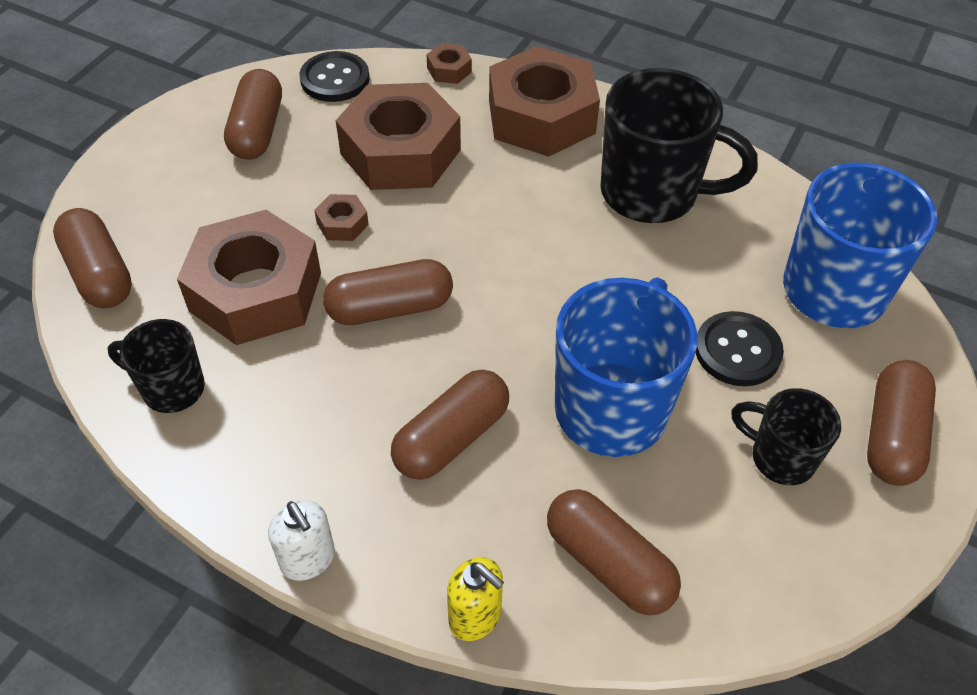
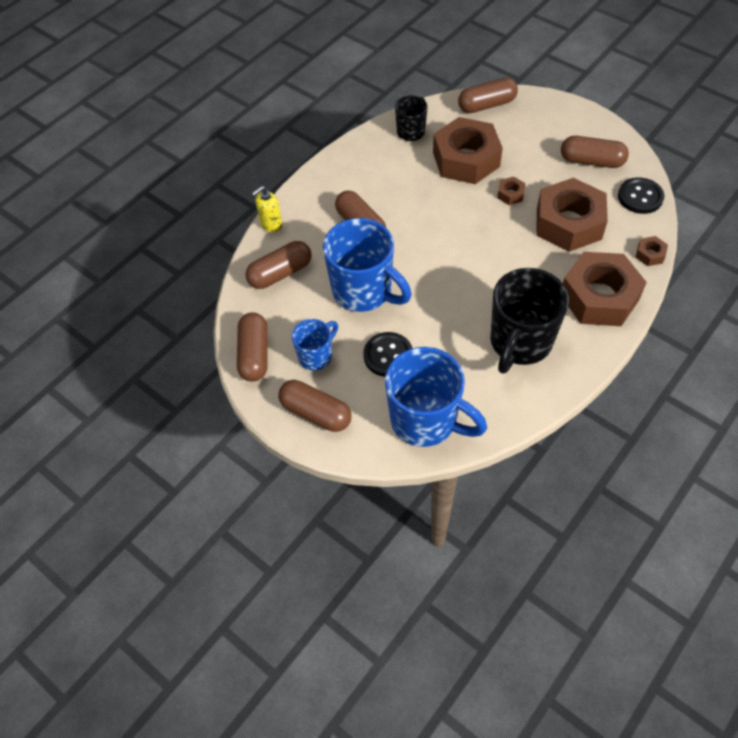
camera: 105 degrees right, 5 degrees up
white soap dispenser [268,501,335,581] -> none
brown capsule [323,259,453,325] -> brown capsule moved to [237,312,268,381]
black mug [731,388,841,485] -> blue mug [292,319,338,371]

